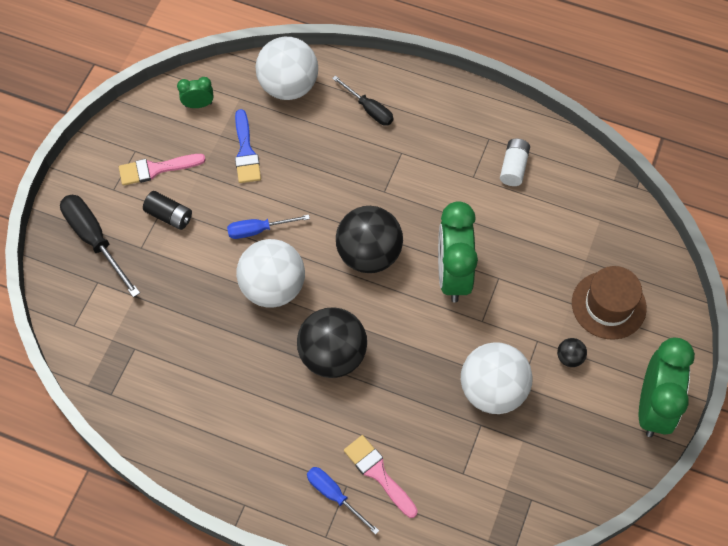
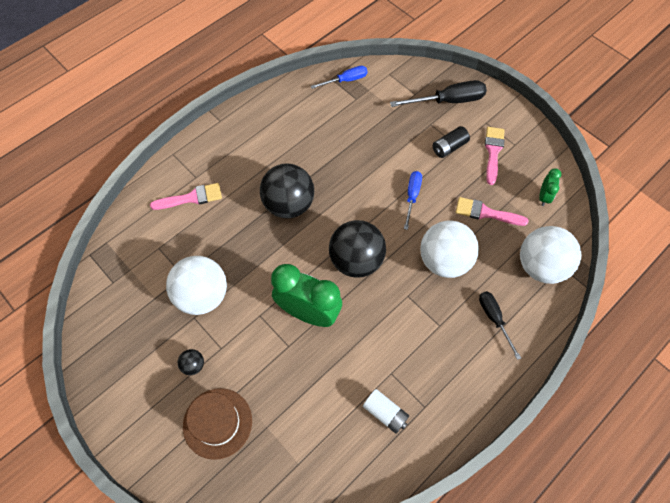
camera: 115 degrees right, 0 degrees up
blue brush [235,109,261,183] -> pink brush [456,197,529,226]
white ball [236,239,305,308] -> white ball moved to [420,220,479,278]
blue screwdriver [307,467,379,535] -> blue screwdriver moved to [311,66,367,89]
black screwdriver [332,76,393,126] -> black screwdriver turned 90 degrees clockwise [479,291,521,360]
green clock [639,337,695,437] -> none

